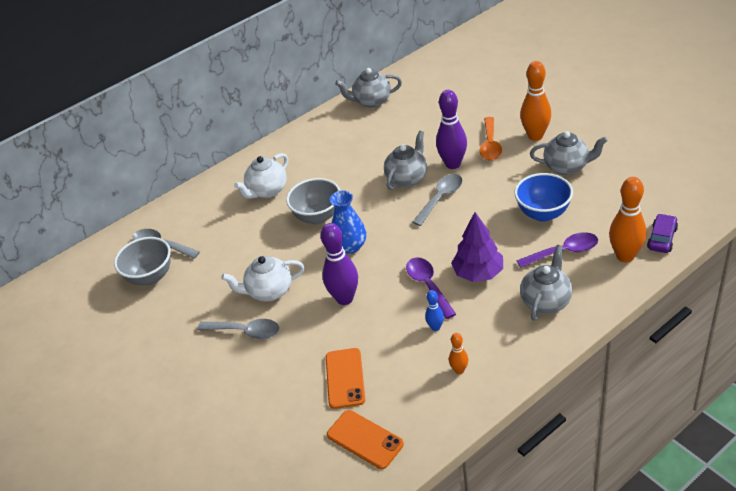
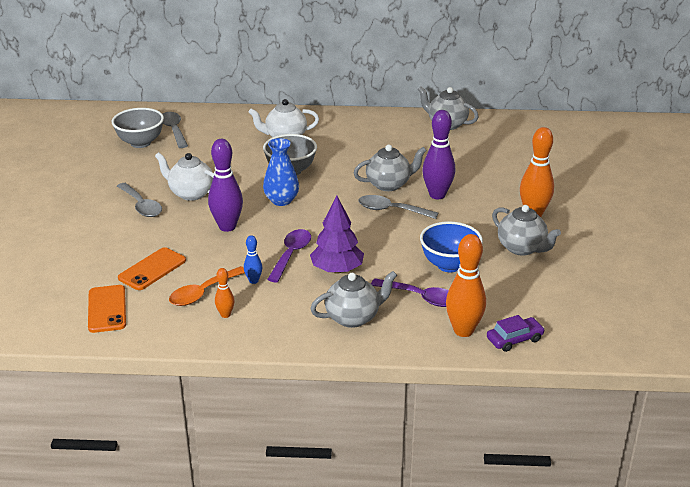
camera: 35 degrees right, 10 degrees down
grey spoon [412,174,462,226] -> grey spoon turned 150 degrees counterclockwise [358,195,438,219]
orange spoon [480,117,502,161] -> orange spoon moved to [169,266,245,306]

